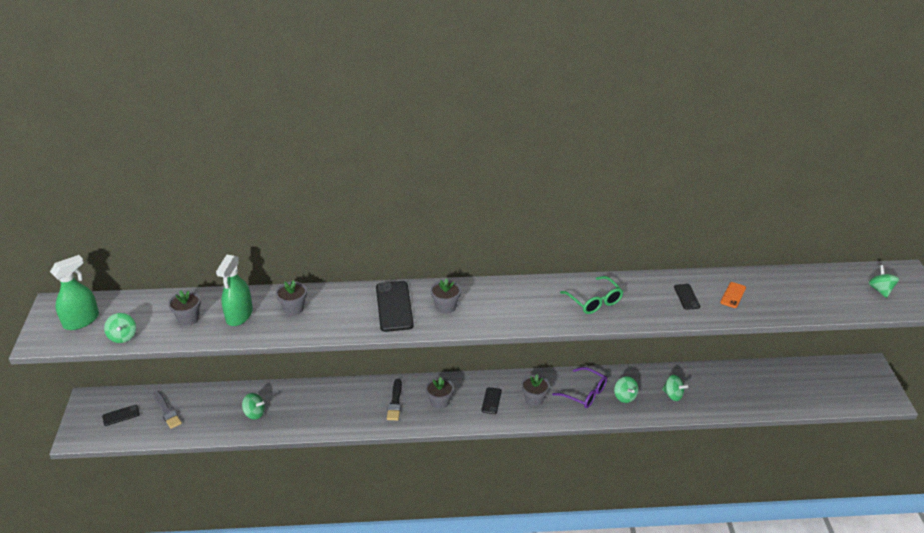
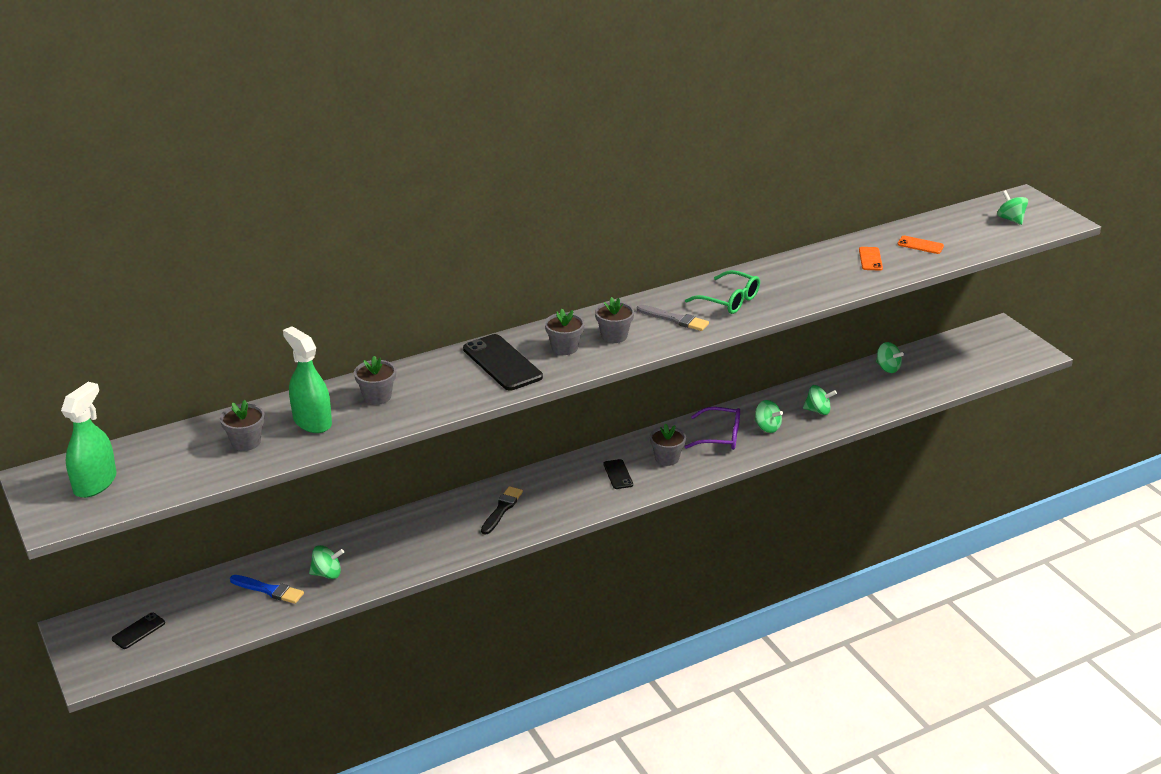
camera: 25 degrees left, 5 degrees down
green spinning top [104,313,136,343] -> green spinning top moved to [876,342,904,373]
grey brush [153,391,182,429] -> grey brush moved to [637,305,709,331]
green spray bottle [216,255,253,326] -> green spray bottle turned 150 degrees clockwise [283,326,332,433]
black brush [387,379,402,420] -> black brush turned 135 degrees counterclockwise [481,486,523,535]
grey flower pot [426,377,454,409] -> grey flower pot moved to [595,297,634,343]
black phone [674,284,700,310] -> none
none -> blue brush [230,575,304,604]
none -> orange phone [897,236,944,254]

